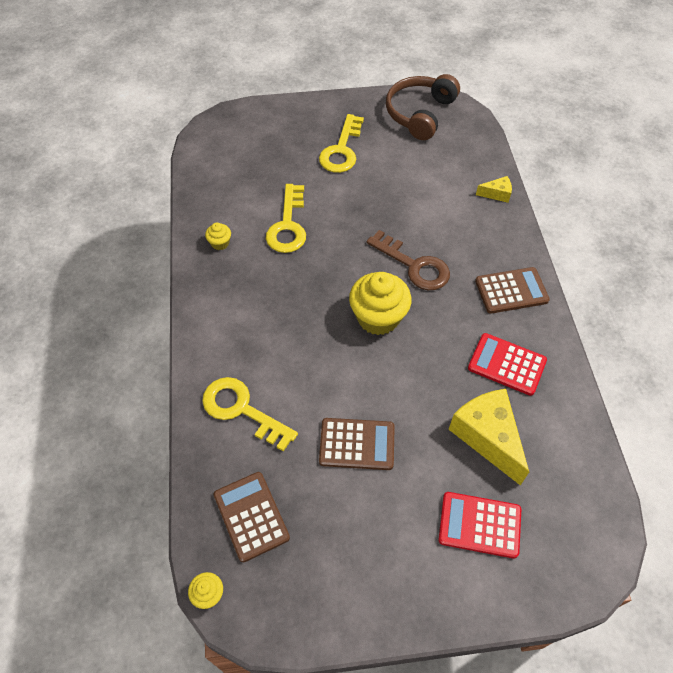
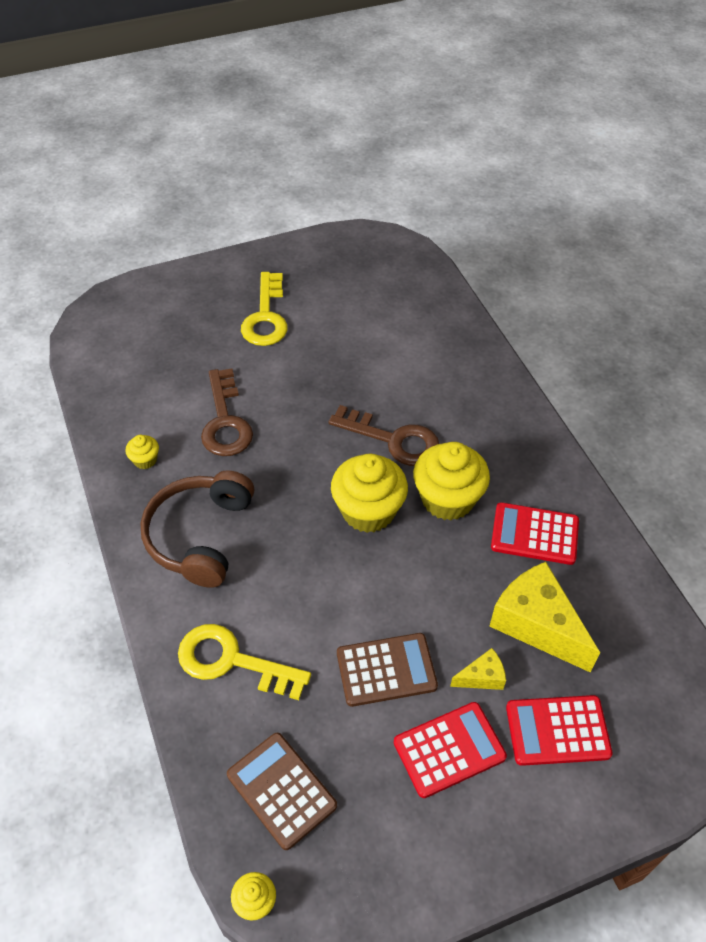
camera: 15 degrees left, 5 degrees down
yellow key [266,184,306,253] -> brown key [201,368,253,456]
brown headphones [386,74,460,140] -> brown headphones moved to [140,470,255,588]
brown calculator [475,267,550,314] -> none
yellow cheese [476,176,512,203] -> yellow cheese moved to [450,648,506,690]
none -> red calculator [394,702,507,798]
none -> yellow cupcake [413,442,490,520]

